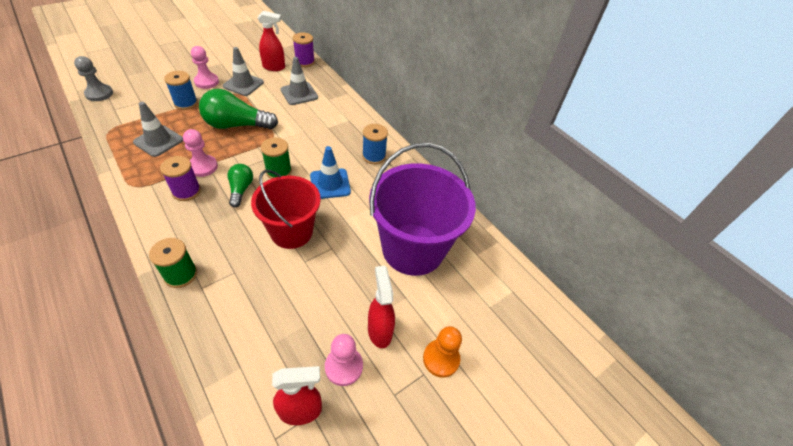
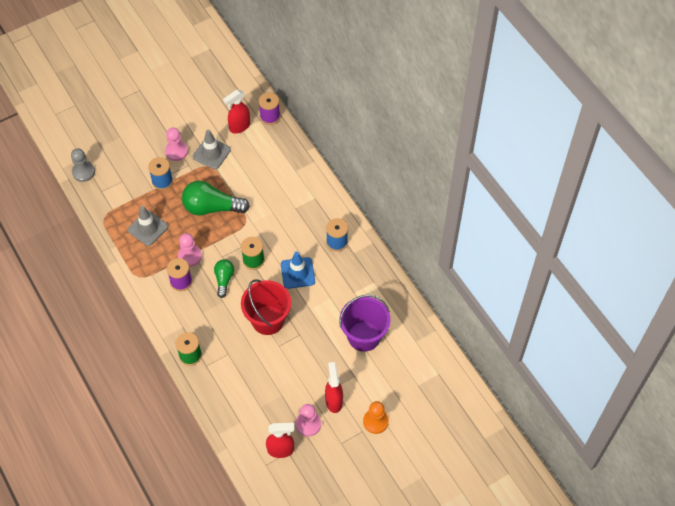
camera: 10 degrees right, 10 degrees up
red spray bottle [258,11,285,71] -> red spray bottle turned 135 degrees clockwise [223,90,250,134]
grey traffic cone [281,57,318,105] -> none
purple bucket [369,143,476,276] -> purple bucket [339,295,390,352], size x0.67

